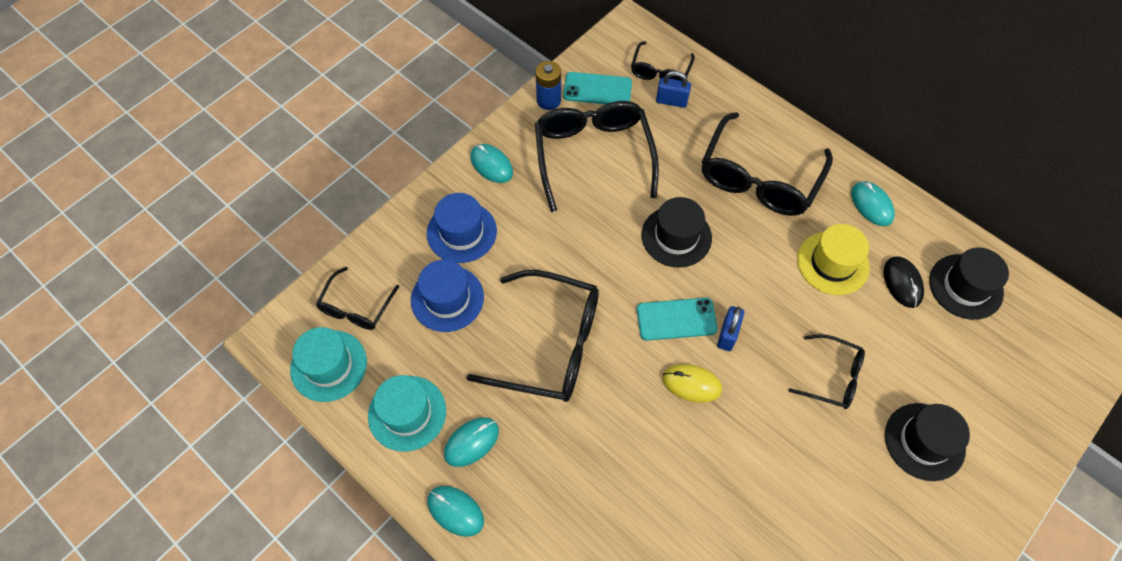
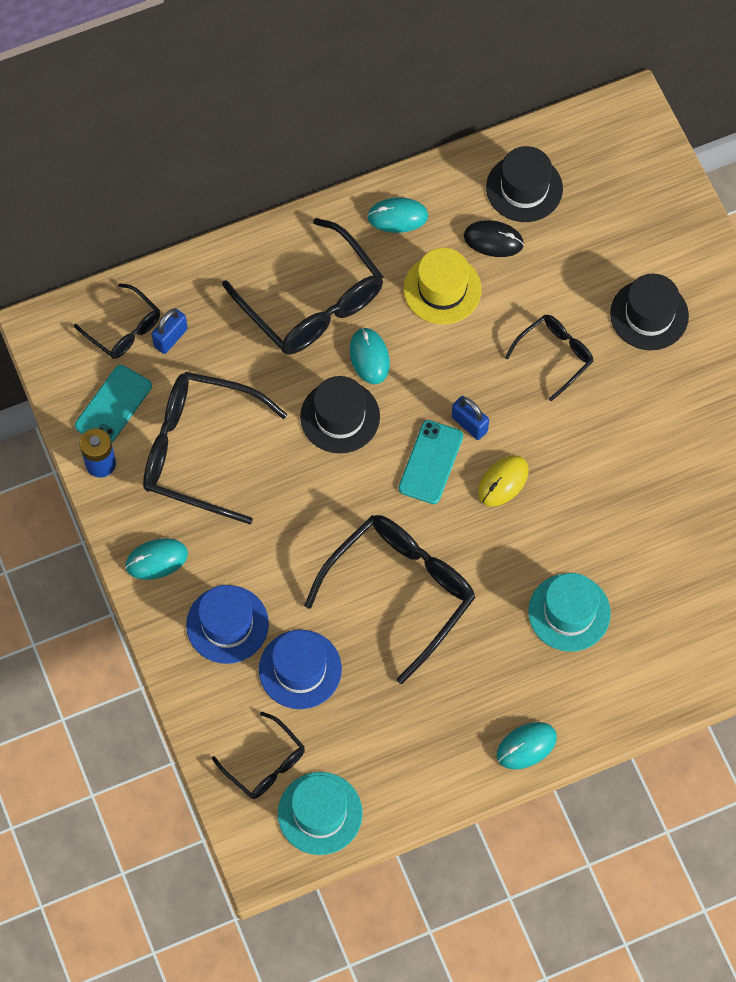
camera: 65 degrees left, 5 degrees up
turquoise hat [368,375,446,452] -> turquoise hat moved to [528,573,611,652]
turquoise mouse [444,417,499,467] -> turquoise mouse moved to [350,328,390,384]

